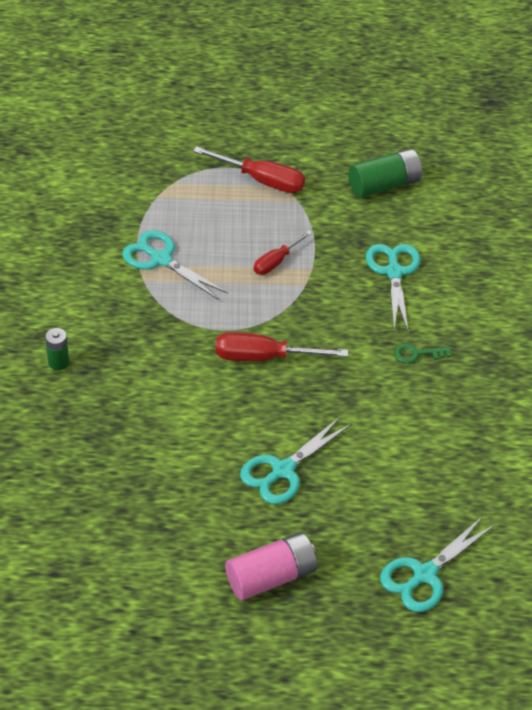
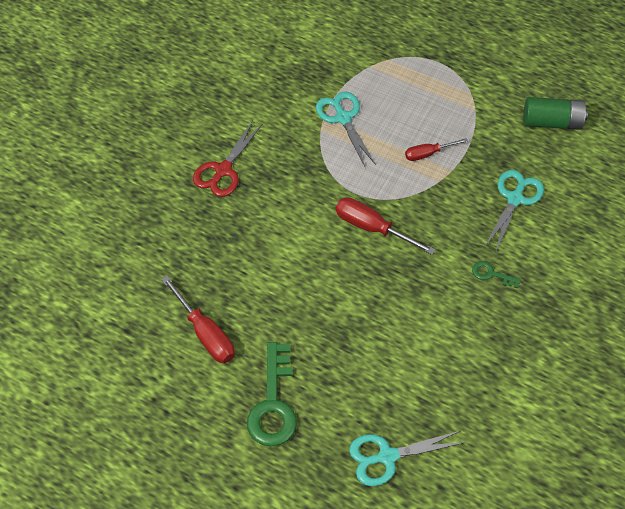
camera: 30 degrees right, 10 degrees up
green battery [45,328,69,370] -> red scissors [193,121,262,197]
red screwdriver [193,146,305,193] -> red screwdriver moved to [161,276,234,363]
pink battery [225,532,317,600] -> green key [247,342,297,447]
turquoise scissors [240,416,352,504] -> none

